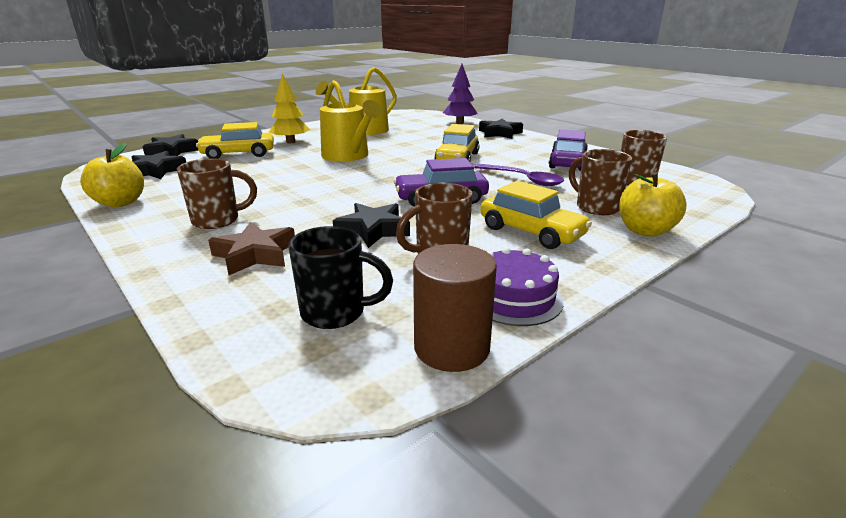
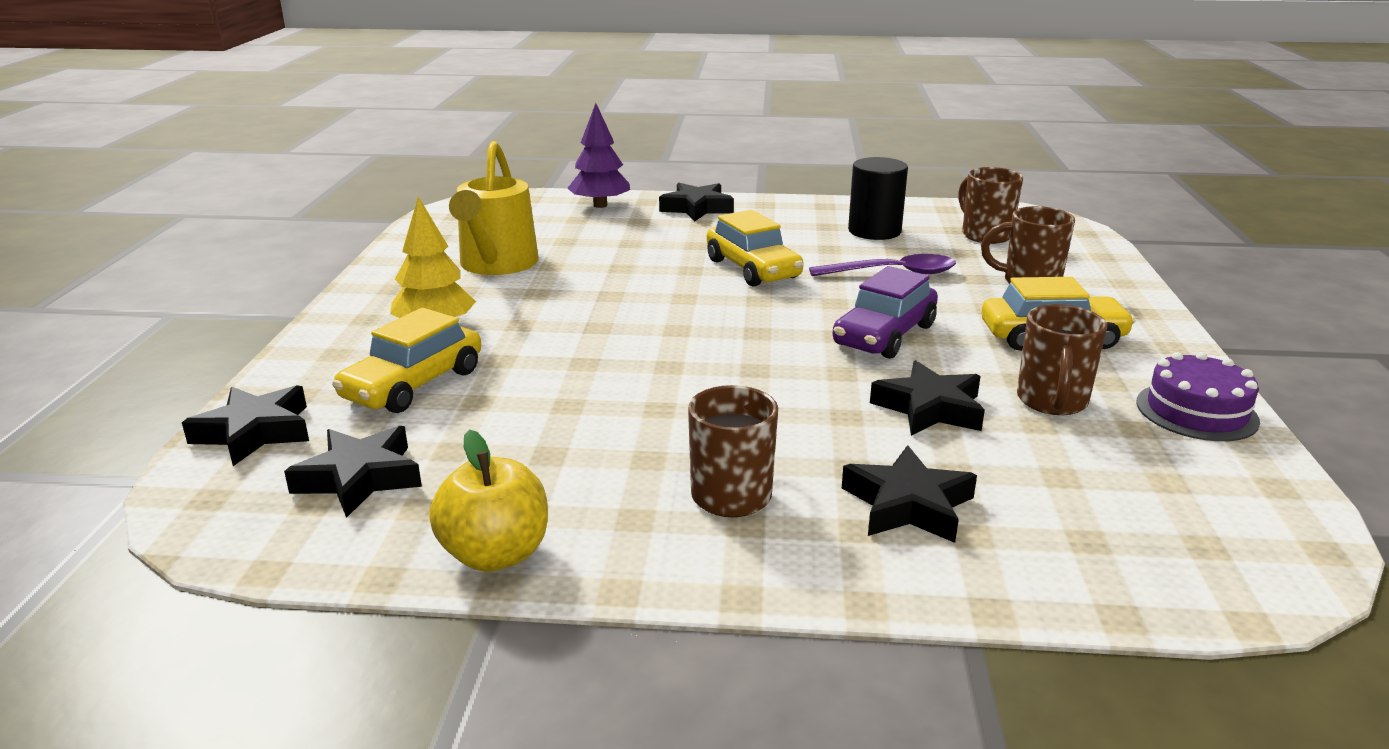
camera: 45 degrees left, 0 degrees up
brown star [208,222,295,275] -> black star [842,445,977,543]
black mug [288,226,393,329] -> none
yellow watering can [320,80,381,162] -> none
brown cylinder [413,244,497,372] -> none
purple car [549,129,588,171] -> black cylinder [848,157,908,240]
yellow apple [619,172,687,237] -> none

